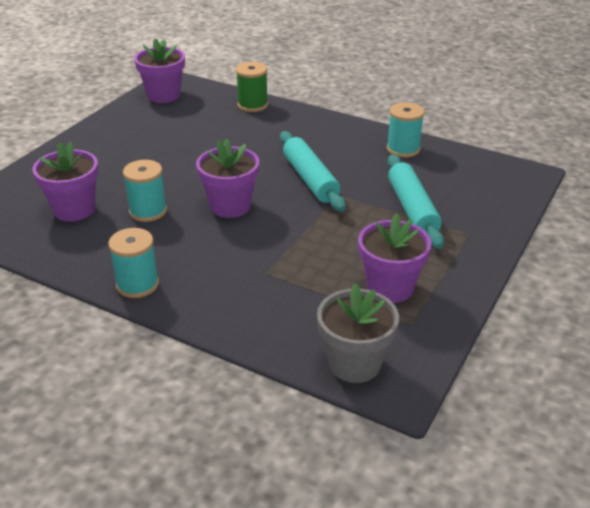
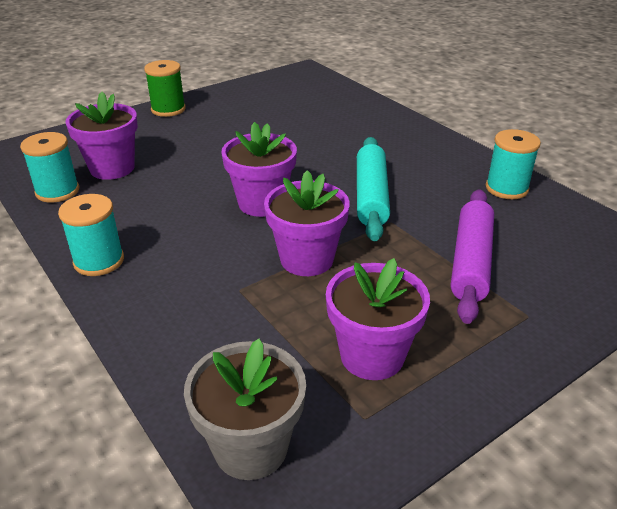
camera: 25 degrees right, 0 degrees up
turquoise spool [123,160,167,222] -> turquoise spool moved to [20,132,79,203]
purple flower pot [134,38,185,103] -> purple flower pot moved to [264,170,350,276]
green spool [236,62,268,112] -> green spool moved to [144,60,186,117]
turquoise rolling pin [388,155,444,249] -> purple rolling pin [451,189,494,324]

